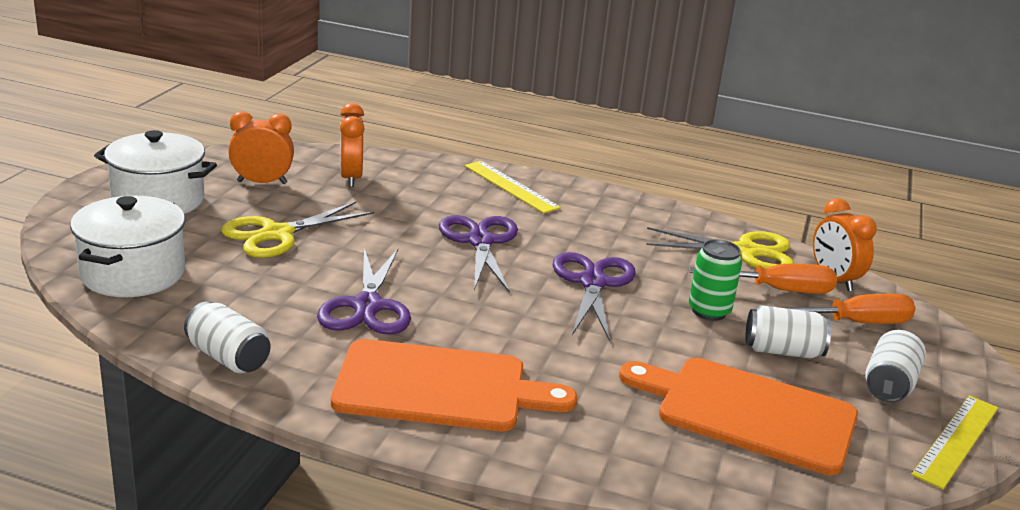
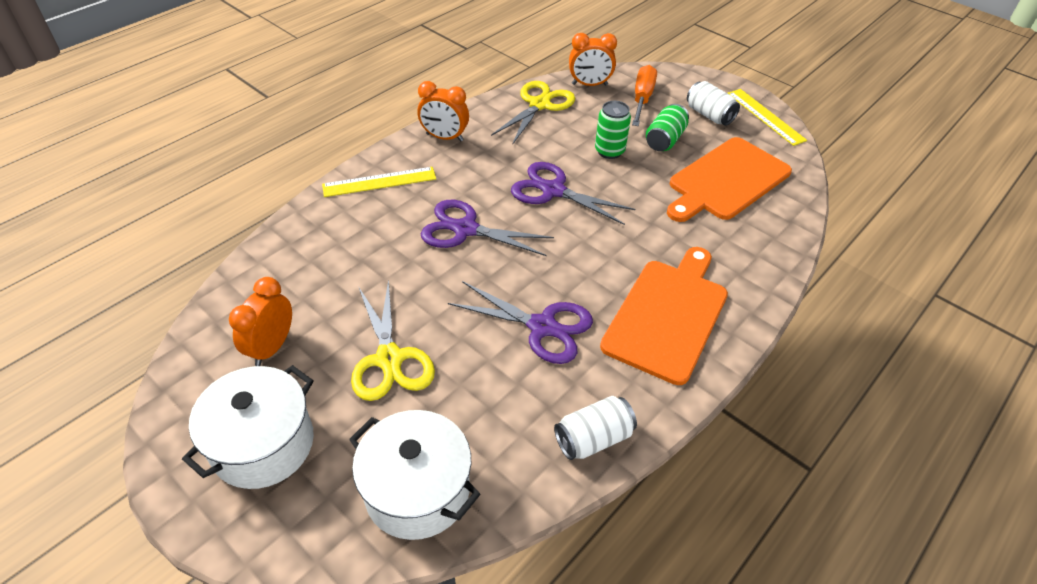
camera: 65 degrees left, 20 degrees up
orange clock [340,103,365,187] -> orange clock moved to [417,81,469,141]
orange screwdriver [688,264,837,294] -> none
white can [745,305,831,358] -> green can [646,104,689,151]

